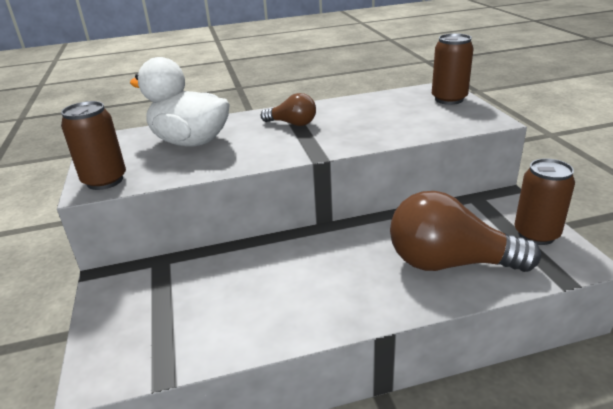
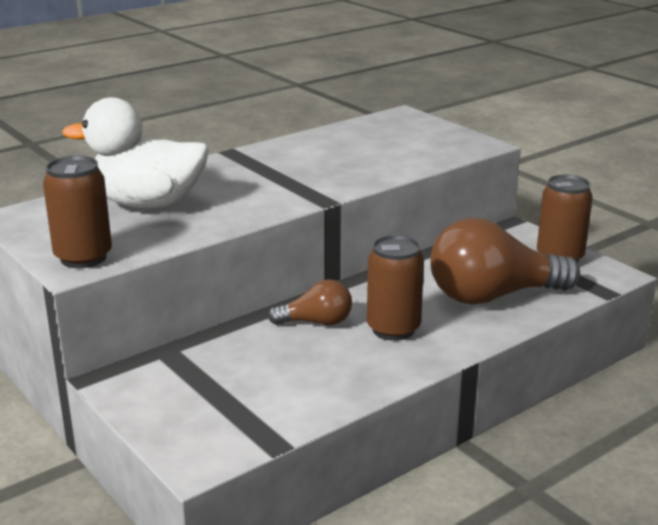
camera: 25 degrees left, 5 degrees down
brown light bulb [261,93,316,126] -> brown light bulb moved to [268,279,352,325]
brown can [432,33,474,105] -> brown can moved to [367,235,424,341]

